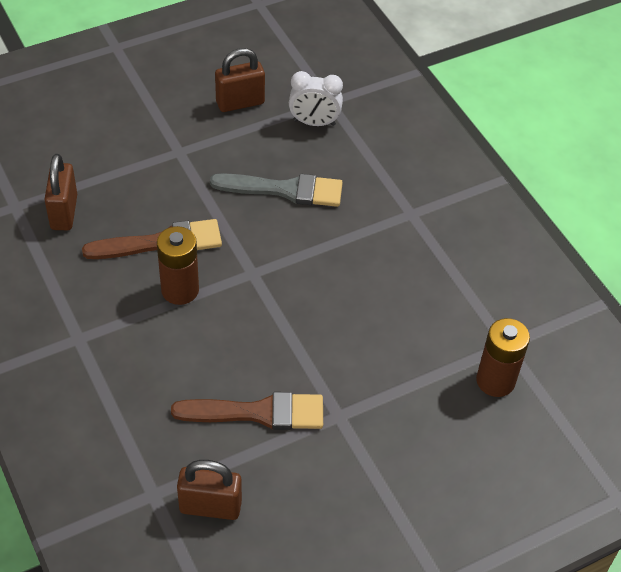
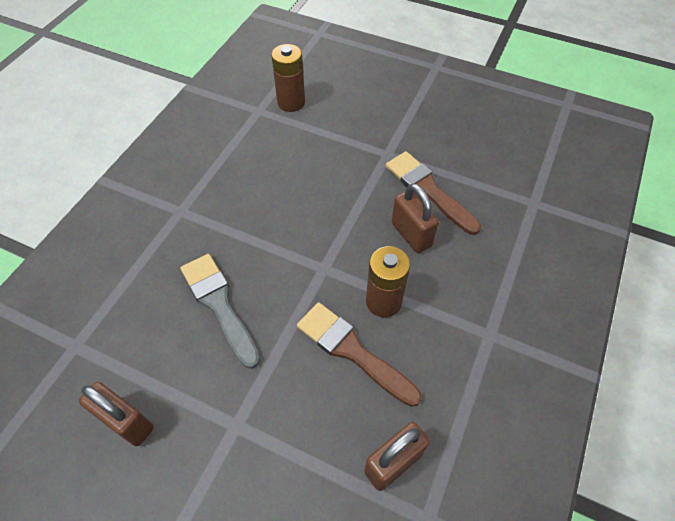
camera: 125 degrees left, 5 degrees up
brown padlock [177,460,242,520] -> brown padlock moved to [392,183,439,253]
white clock [289,71,343,126] -> none

